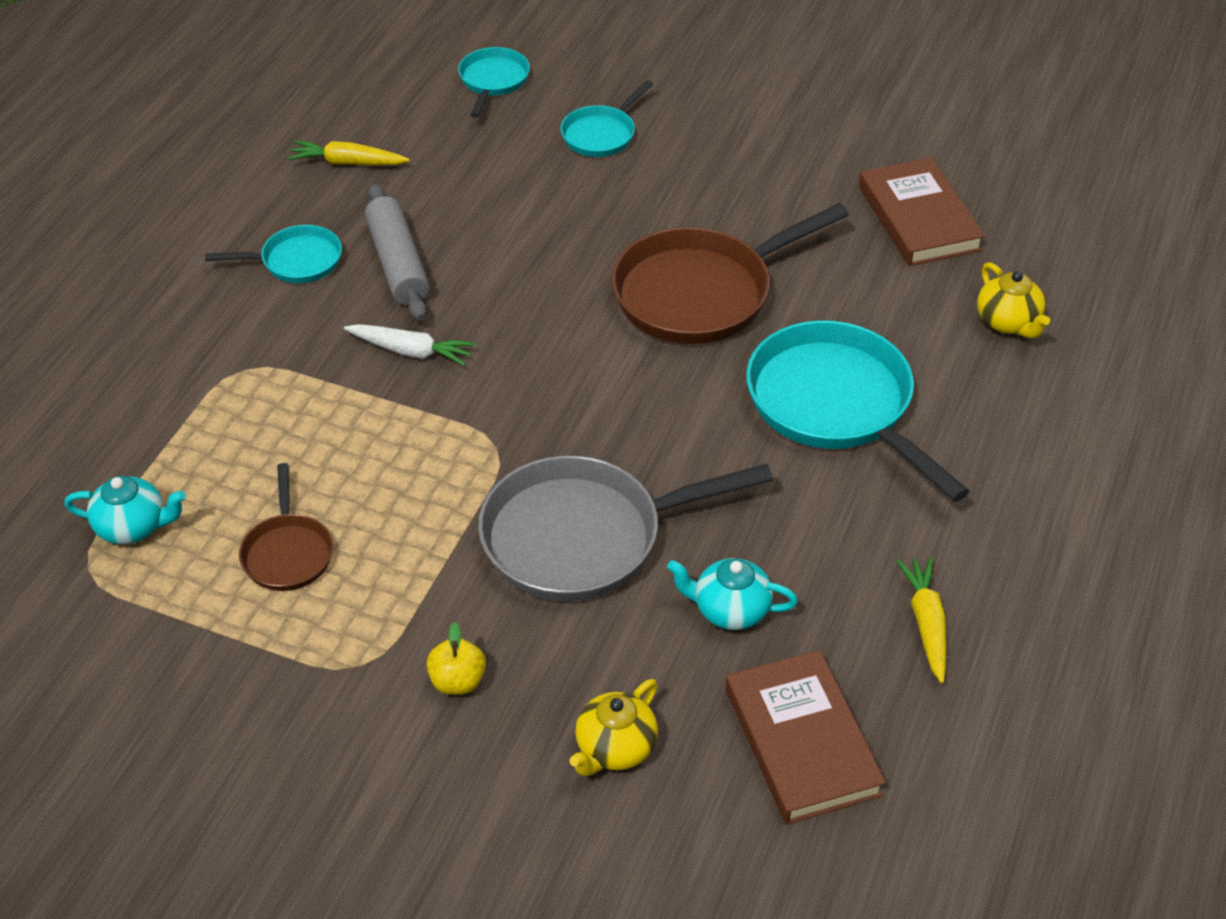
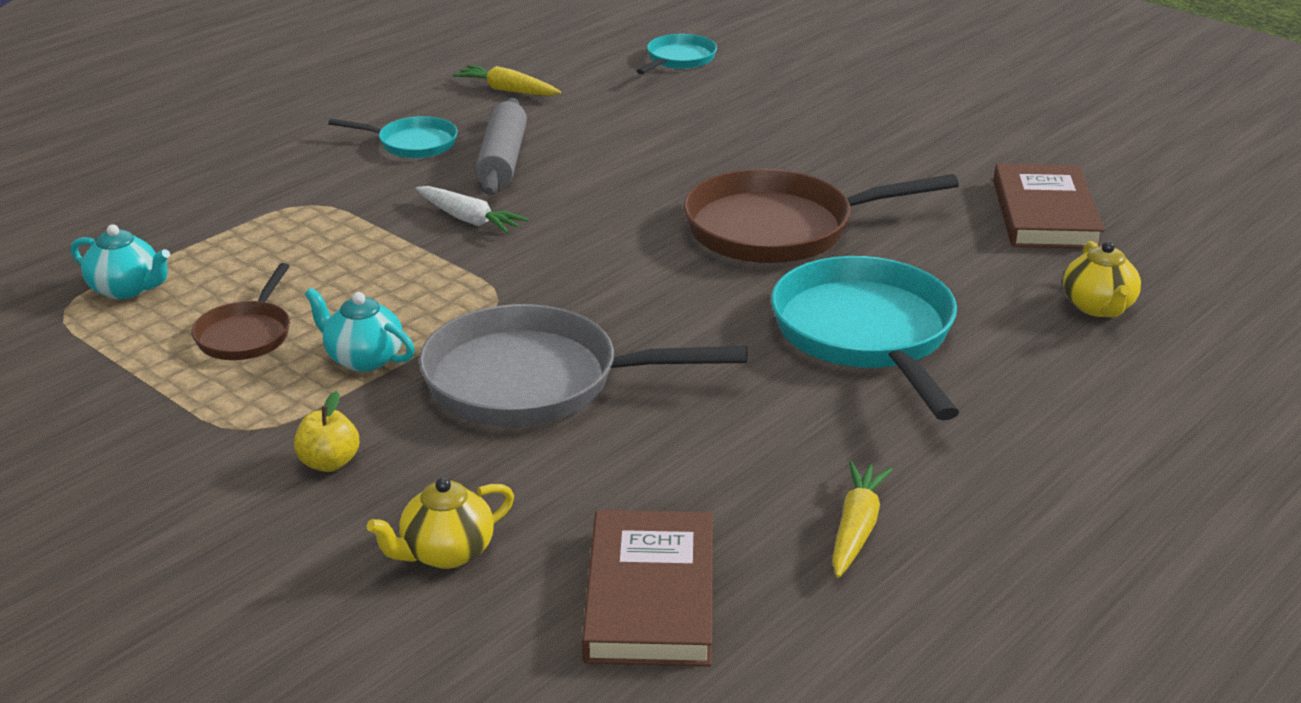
camera: 20 degrees right, 15 degrees down
turquoise pan [560,80,653,157] -> none
turquoise teapot [667,558,798,630] -> turquoise teapot moved to [305,288,415,372]

